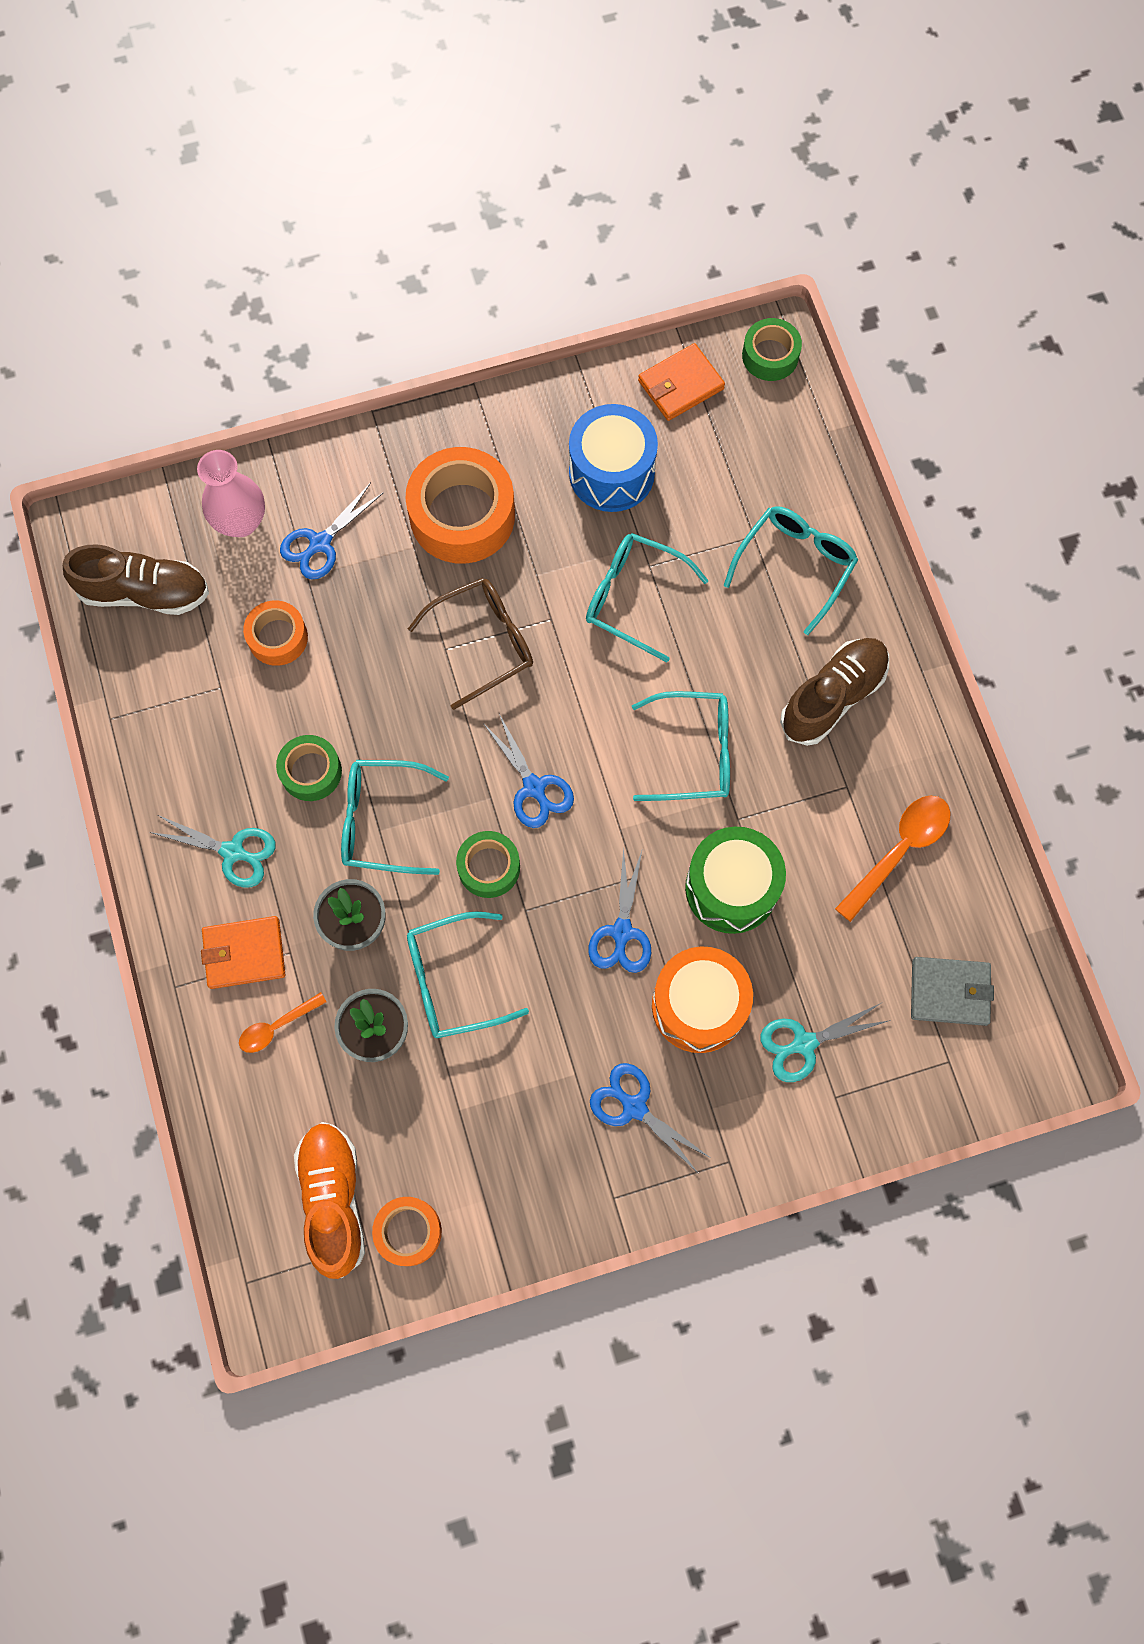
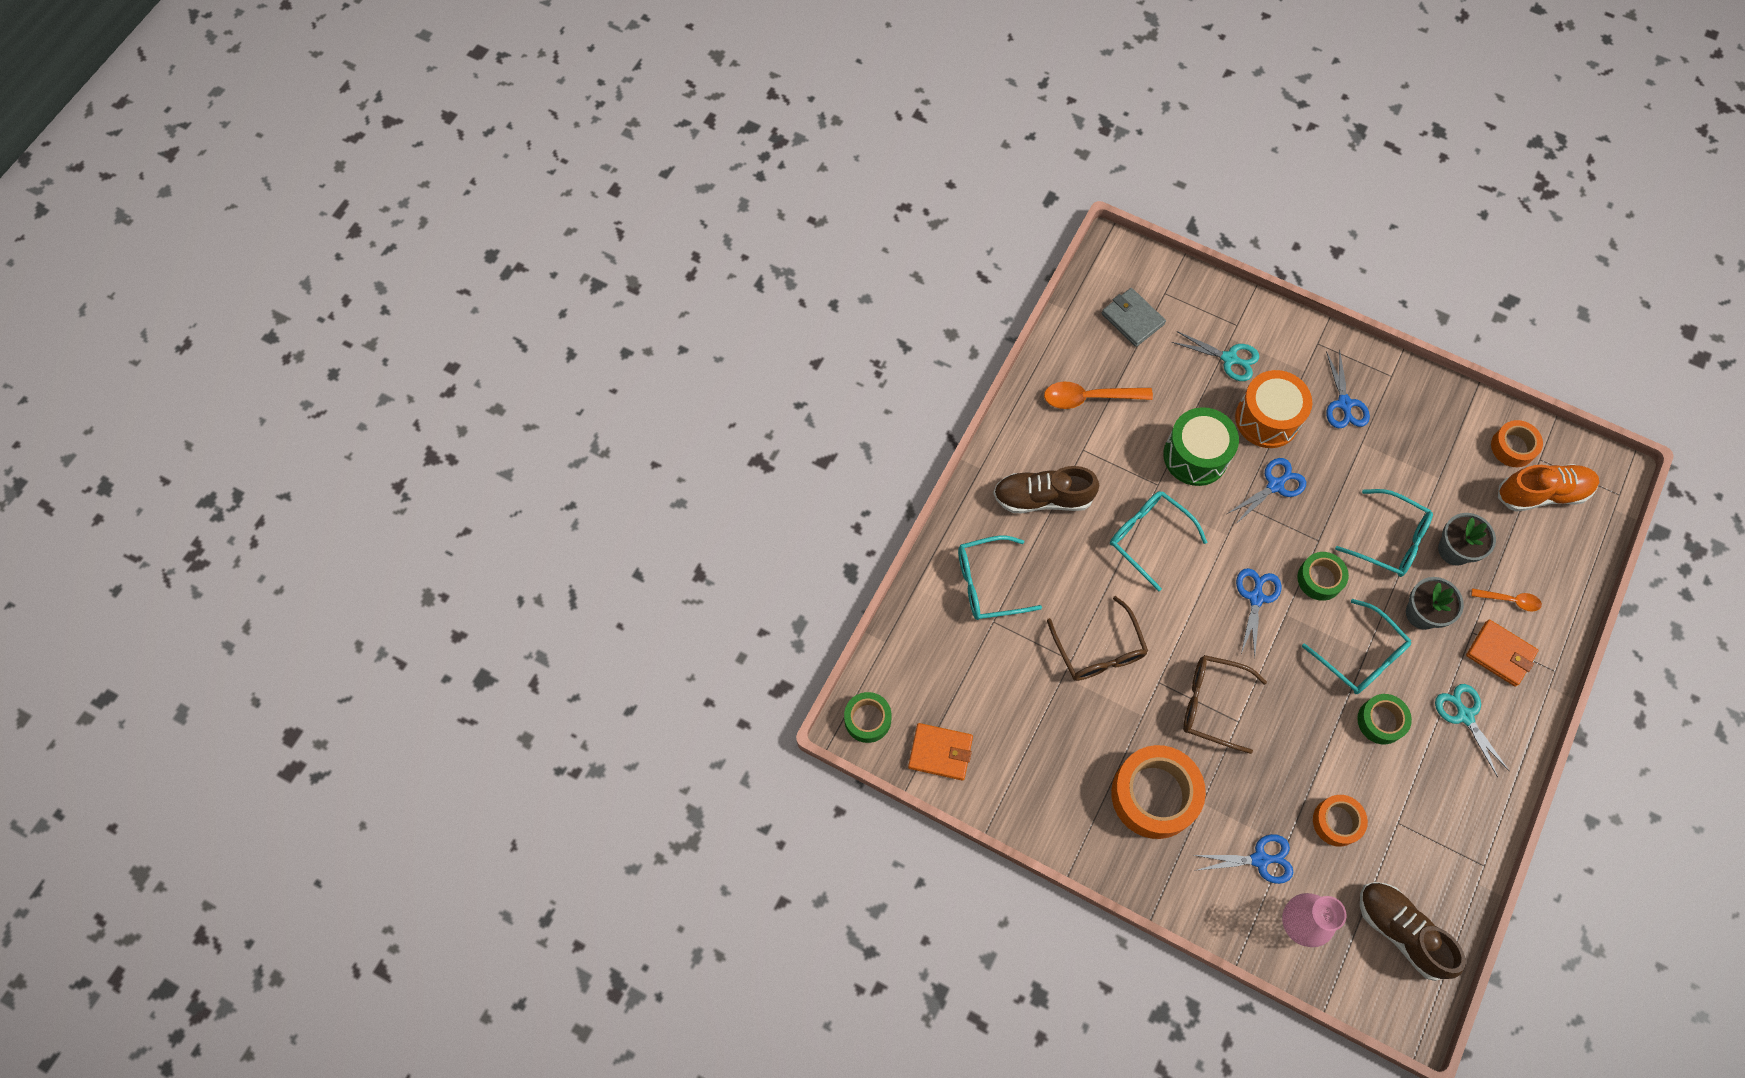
camera: 135 degrees left, 5 degrees down
orange shoe [294,1122,365,1279] -> orange shoe turned 135 degrees counterclockwise [1498,464,1599,512]
blue drum [569,404,658,512] -> none
turquoise glasses [586,533,709,662] -> brown glasses [1047,596,1148,681]

